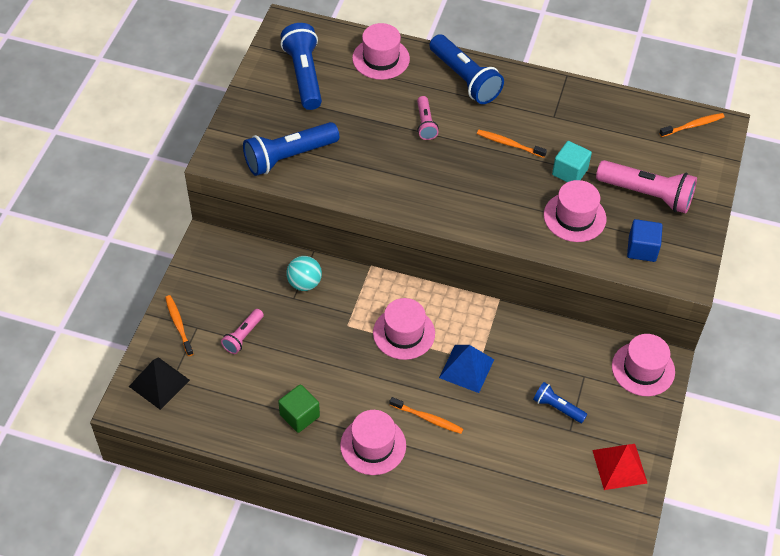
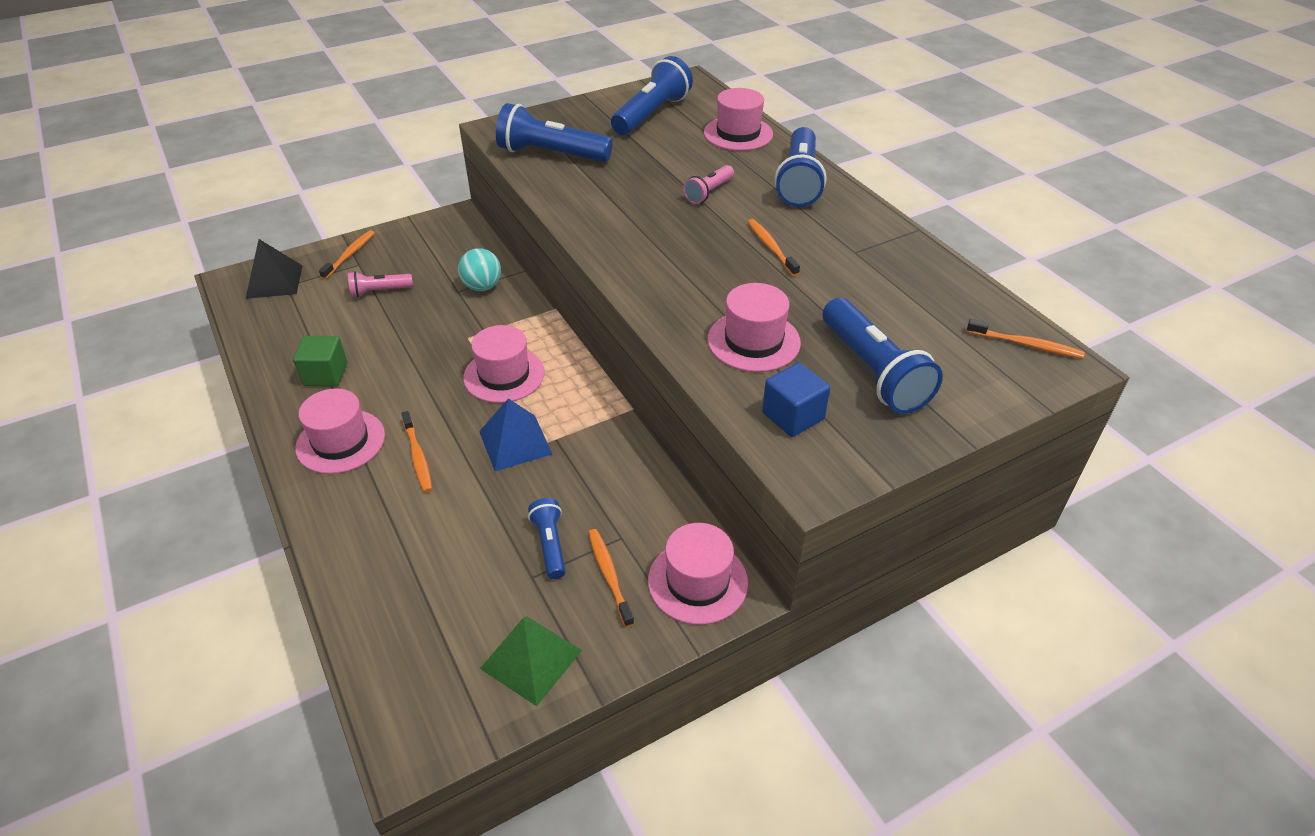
camera: 45 degrees right, 10 degrees down
turquoise cube [552,141,592,182] -> none
red pyramid [592,444,647,490] -> green pyramid [480,616,582,706]
pink flashlight [596,160,697,214] -> blue flashlight [823,298,943,414]
none -> orange toothbrush [588,529,634,627]

